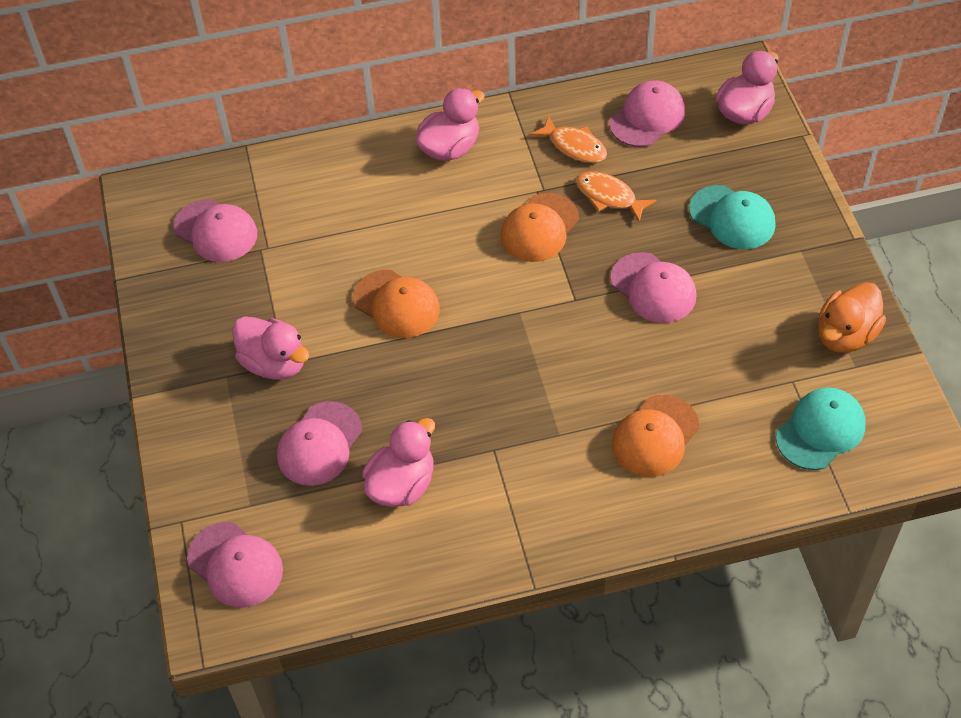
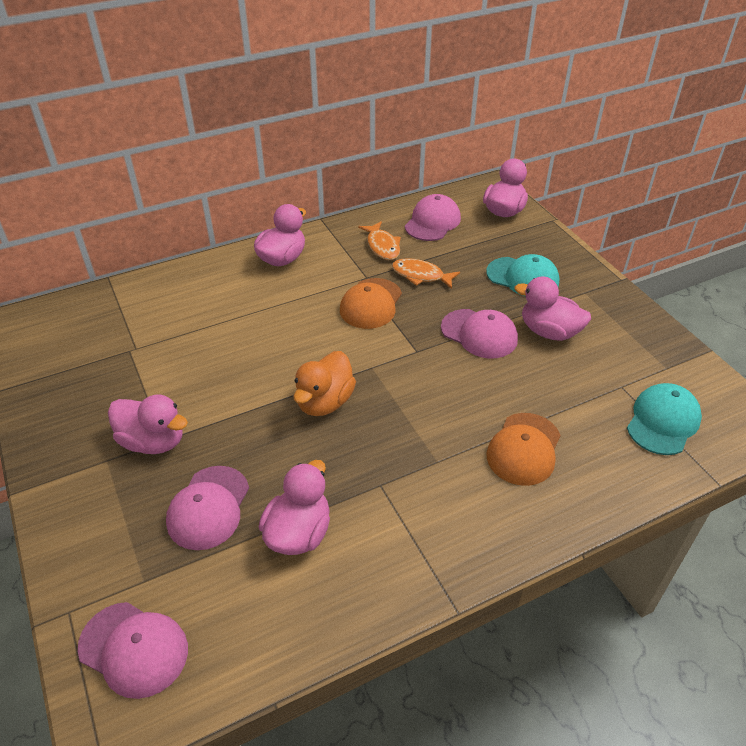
camera: 15 degrees left, 10 degrees down
pink cap [174,199,257,262] -> none
orange cap [353,270,440,338] -> none
orange fish [530,115,607,163] -> orange fish turned 45 degrees clockwise [358,221,401,260]
orange duck [818,282,886,353] -> orange duck moved to [293,351,356,416]
none -> pink duck [515,276,591,341]

